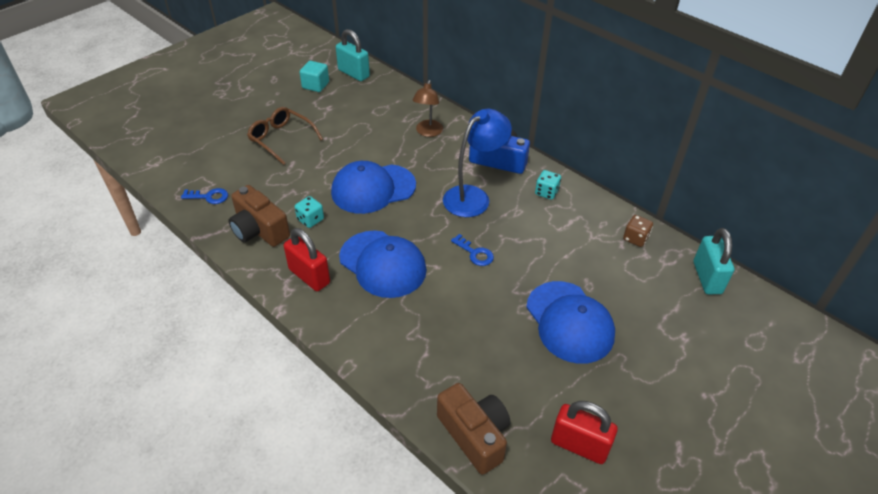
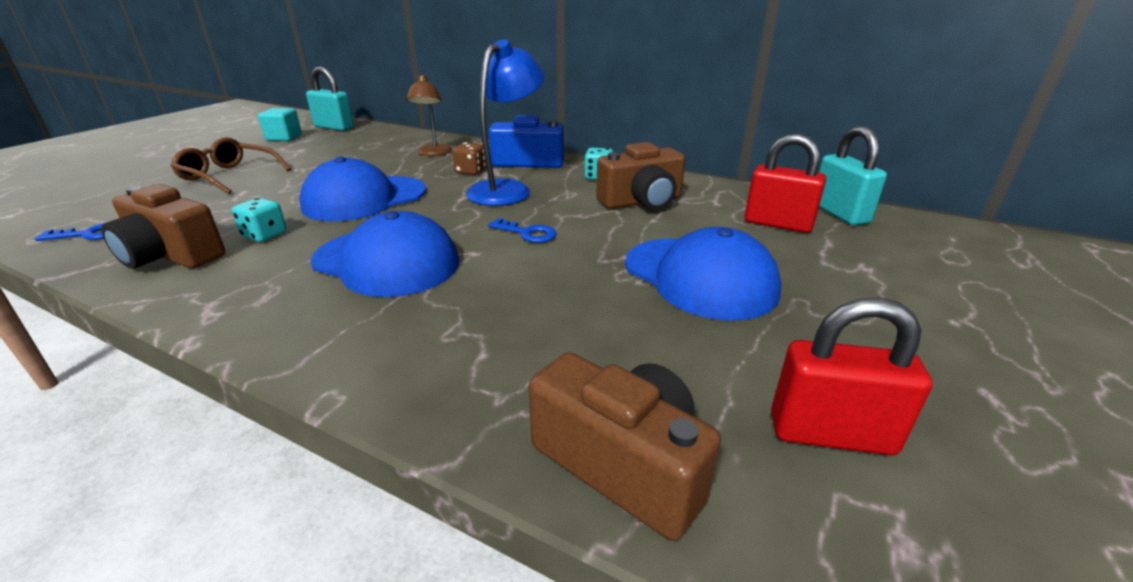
camera: 15 degrees left, 15 degrees down
red padlock [284,228,330,291] -> red padlock moved to [745,134,826,233]
brown dice [623,215,653,247] -> brown dice moved to [452,142,486,175]
none -> brown camera [596,142,685,210]

